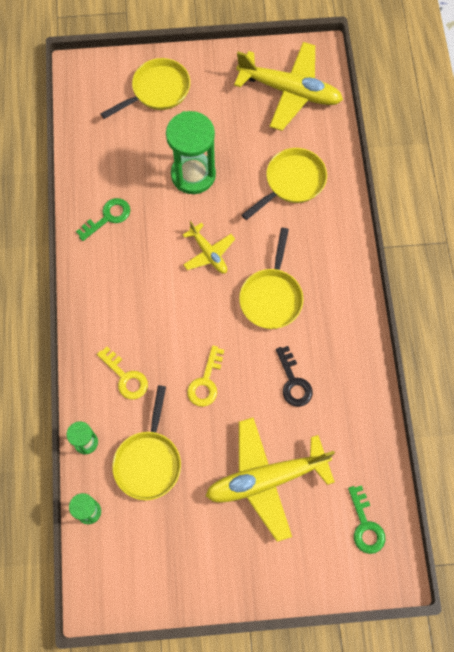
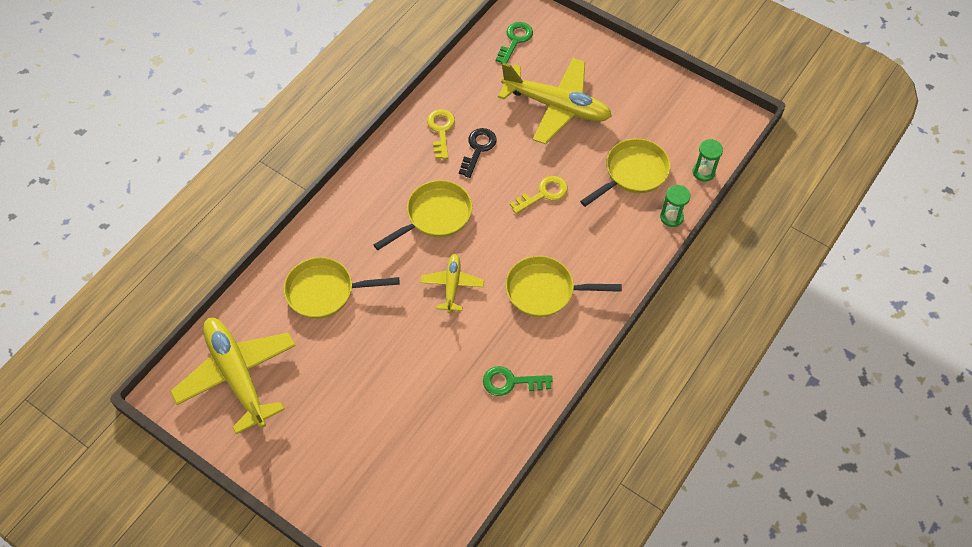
camera: 140 degrees left, 10 degrees down
yellow key [97,347,148,400] -> yellow key moved to [427,109,455,159]
yellow pan [101,58,190,119] -> yellow pan moved to [505,256,622,317]
green hourglass [166,111,216,194] -> none

